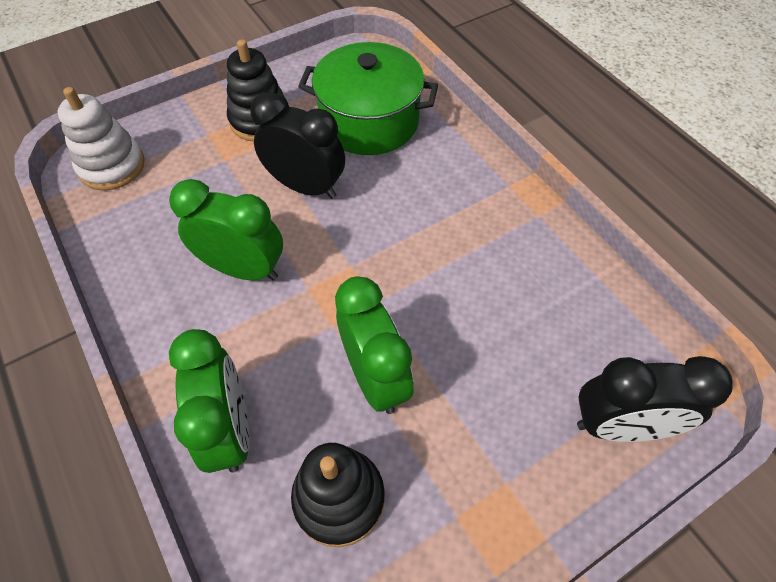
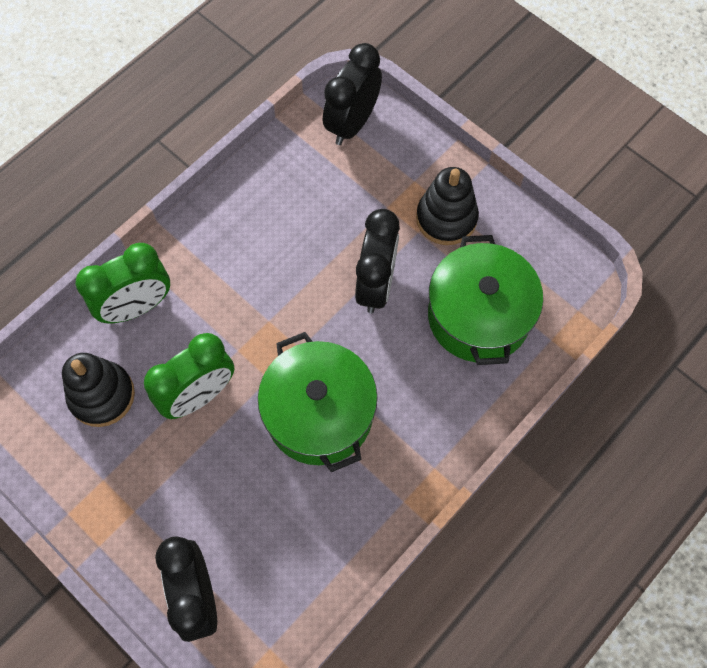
camera: 75 degrees right, 10 degrees up
white stacking toy [58,87,145,190] -> black clock [323,43,382,145]
green clock [169,179,283,281] -> none
none -> green pot [258,332,378,472]

